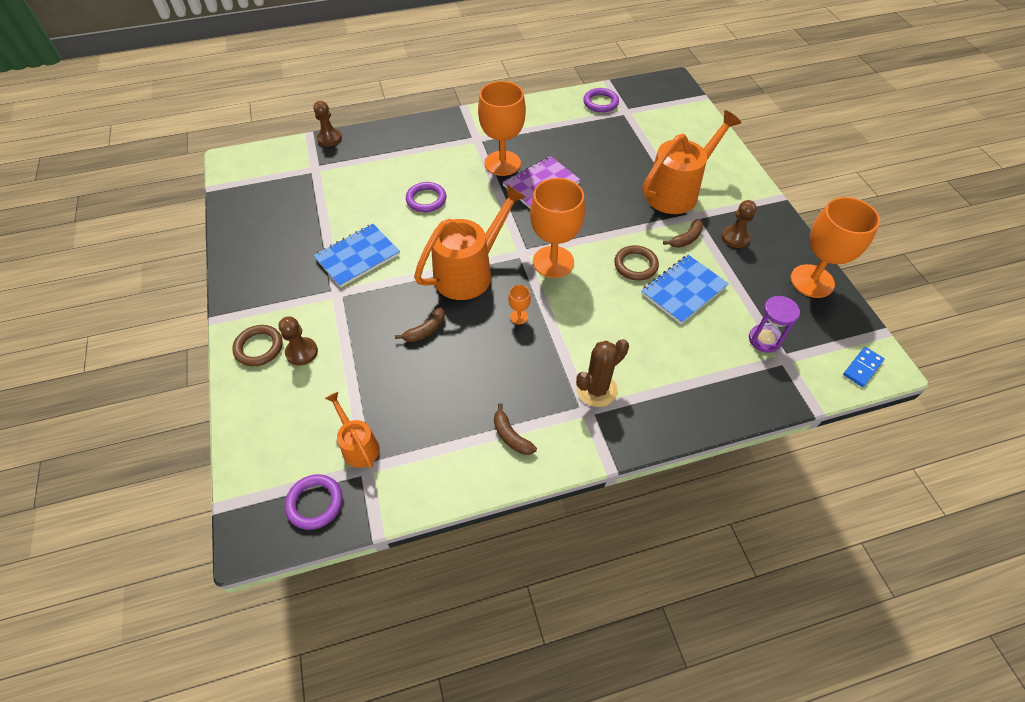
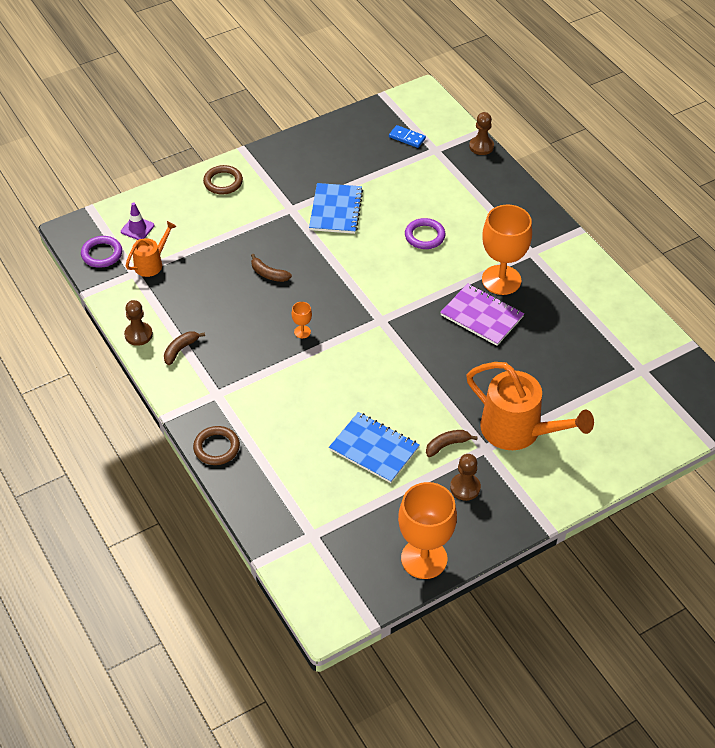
camera: 75 degrees right, 5 degrees down
brown pawn [279,317,318,366] -> brown pawn moved to [124,300,153,346]
blue notebook [314,224,400,288] -> blue notebook turned 60 degrees clockwise [309,183,363,234]
orange watering can [414,184,526,300] -> none
orange goblet [530,178,585,278] -> none
brown cactus [576,339,629,407] -> none
purple ring [583,88,619,113] -> none
brown ring [614,245,659,281] -> brown ring moved to [193,426,240,465]
brown banana [663,219,703,248] -> brown banana turned 120 degrees clockwise [426,430,478,457]
purple hourglass [749,296,800,353] -> none
blue domino [843,347,884,387] -> blue domino moved to [389,125,426,148]
none -> purple traffic cone [121,203,154,240]

